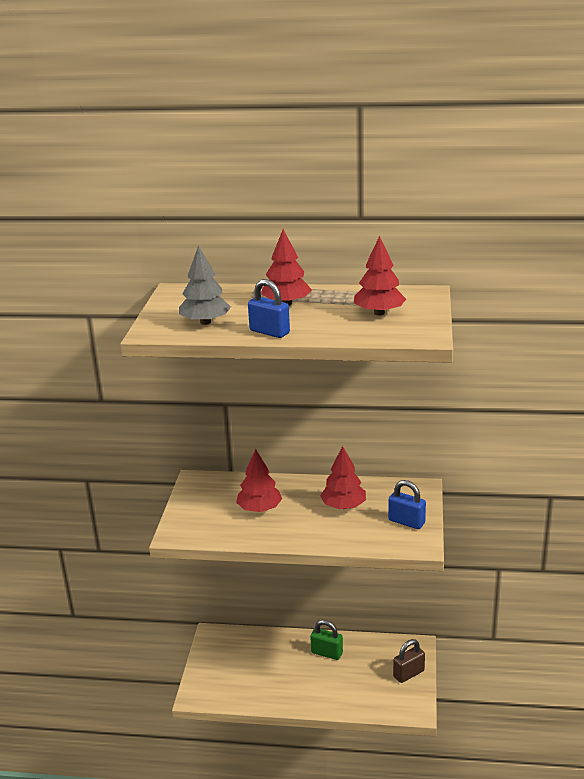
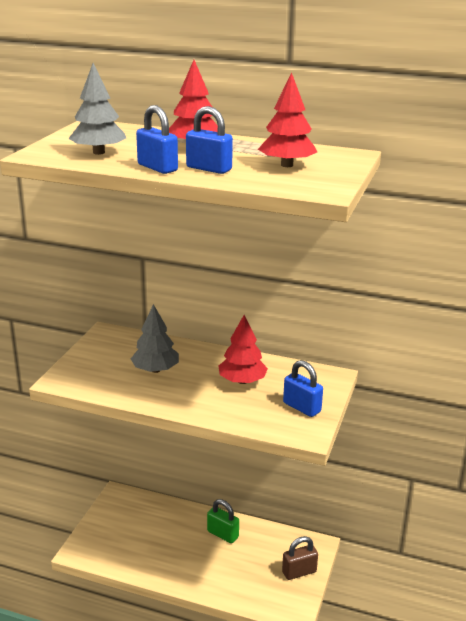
camera: 10 degrees right, 0 degrees up
red tree [236,449,282,512] -> grey tree [131,304,179,373]
none -> blue padlock [186,106,233,174]

